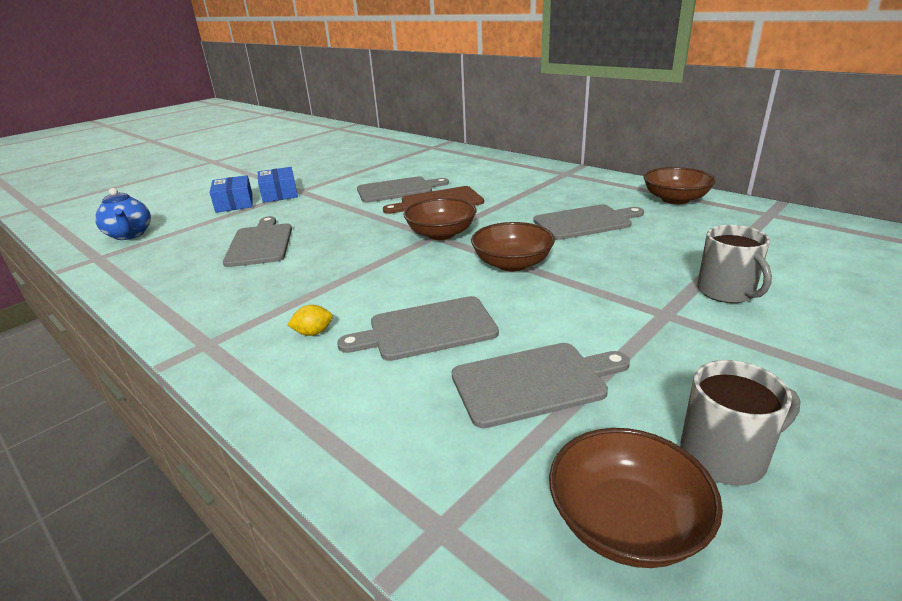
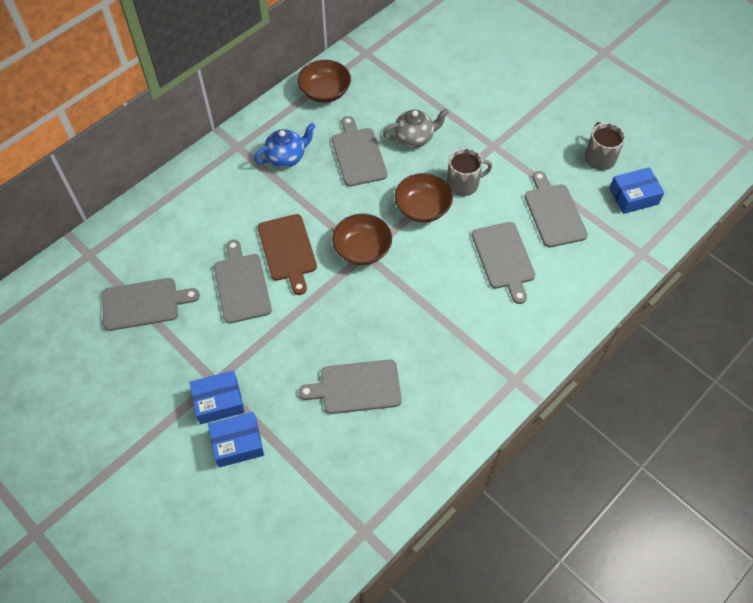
camera: 90 degrees left, 30 degrees up
blue teapot [95,188,151,240] -> blue teapot moved to [254,123,316,168]
yellow lemon [287,305,333,336] -> none
brown bowl [549,428,723,568] -> blue box [609,167,664,214]
grey mug [697,225,772,303] -> grey mug moved to [447,148,492,196]
none -> grey cutting board [102,278,200,331]
none -> grey teapot [383,109,449,148]

